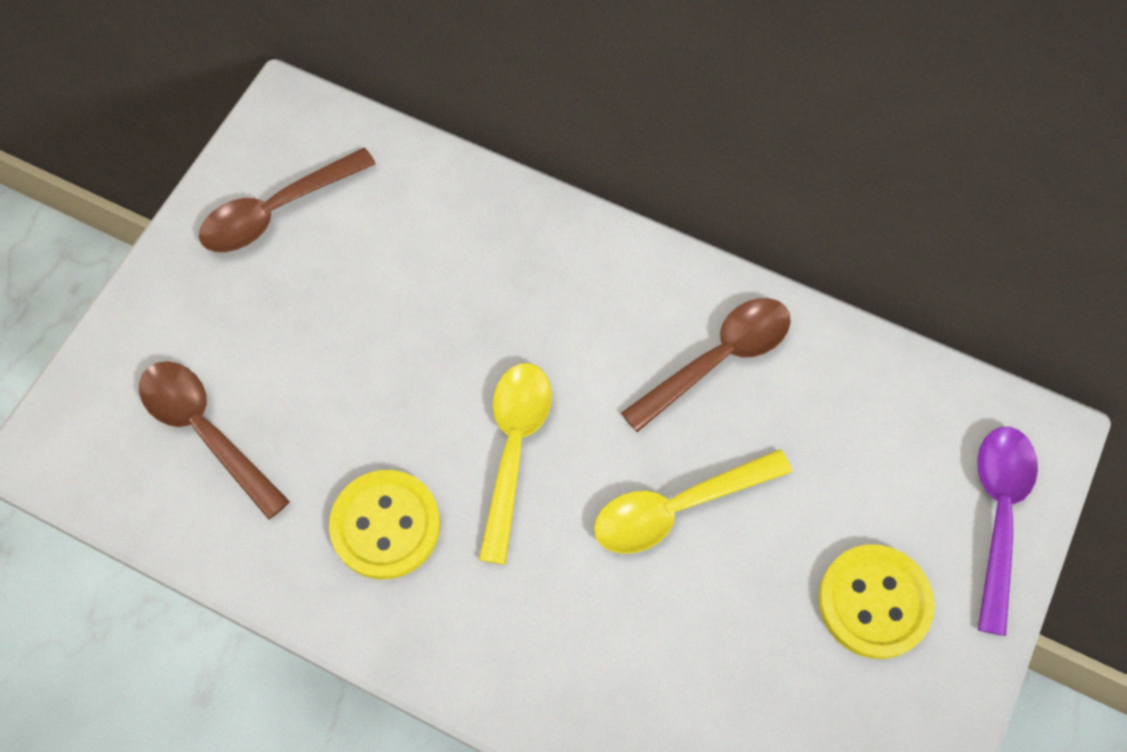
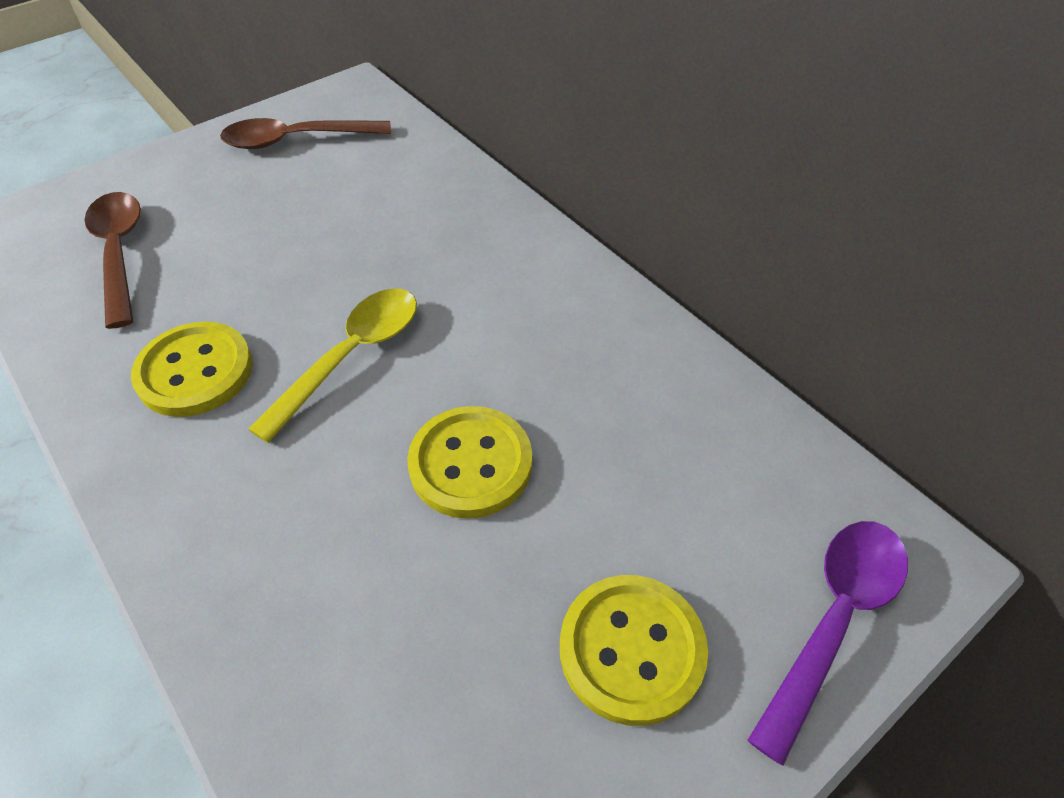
camera: 25 degrees right, 15 degrees down
yellow spoon [594,449,792,554] -> yellow button [407,406,532,518]
brown spoon [621,298,791,432] -> none

